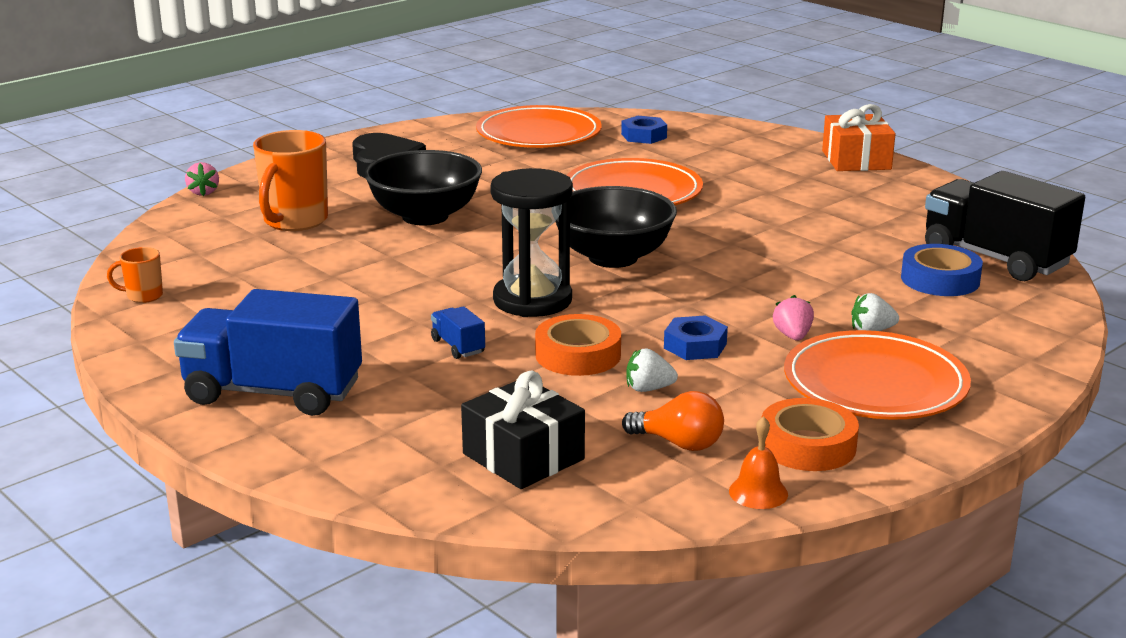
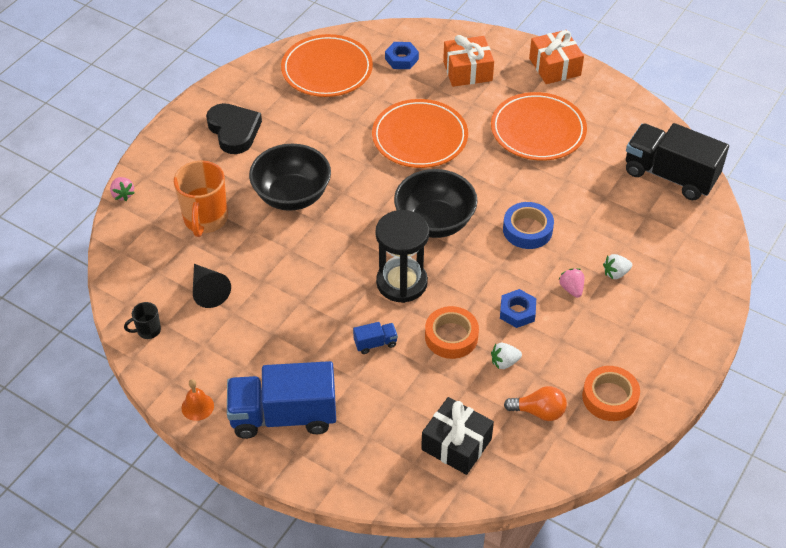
camera: 15 degrees left, 25 degrees up
orange mug [107,247,163,303] -> black mug [124,302,161,339]
blue truck [431,306,485,359] -> blue truck turned 120 degrees clockwise [353,322,398,354]
orange bell [729,416,788,509] -> orange bell moved to [181,379,214,421]
orange plate [784,330,971,420] -> orange plate moved to [491,92,587,161]
blue tape [901,244,983,296] -> blue tape moved to [503,202,554,249]
none -> black cone [193,264,231,308]
none -> orange gift [443,35,494,87]

